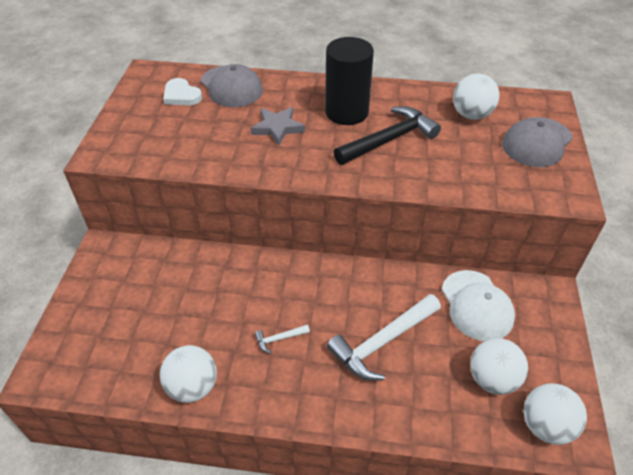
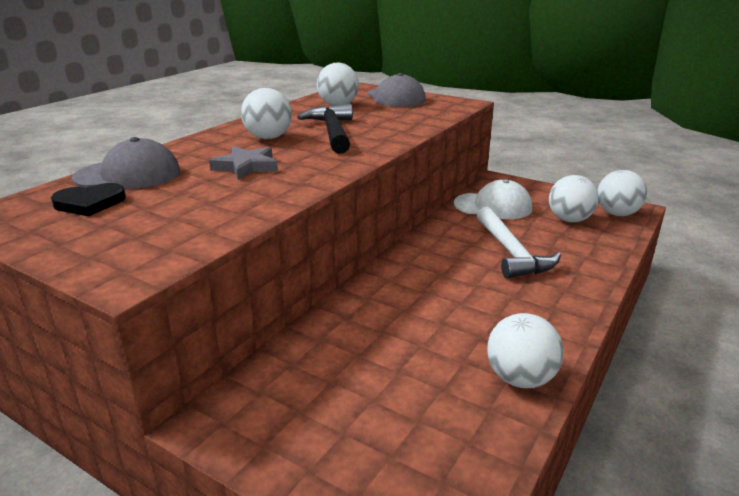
camera: 65 degrees left, 20 degrees down
white heart [163,78,202,105] -> black heart [51,183,126,216]
white hammer [255,324,310,354] -> none
black cylinder [325,37,374,125] -> white ball [241,88,292,139]

